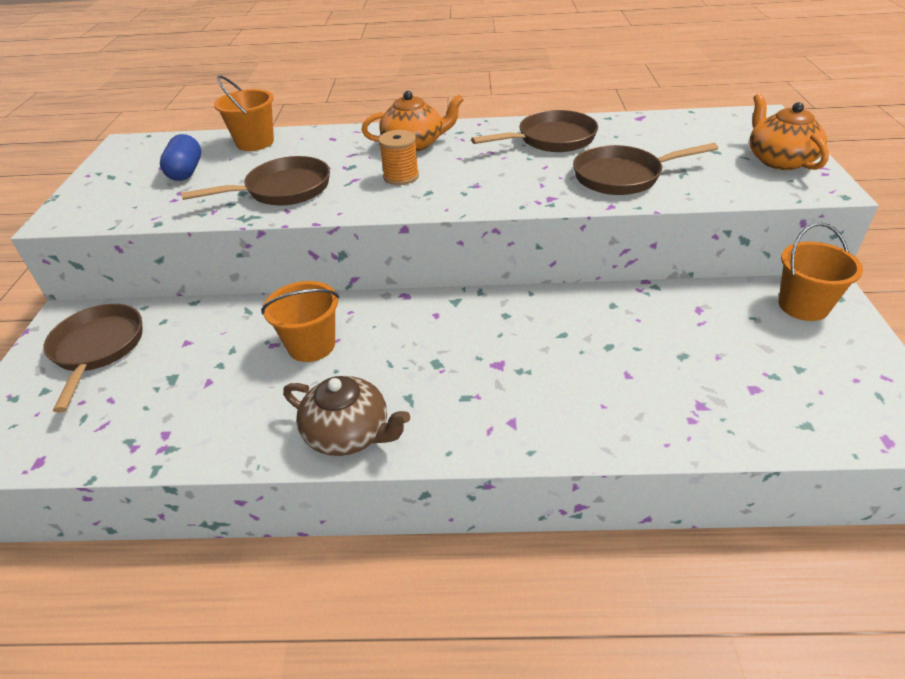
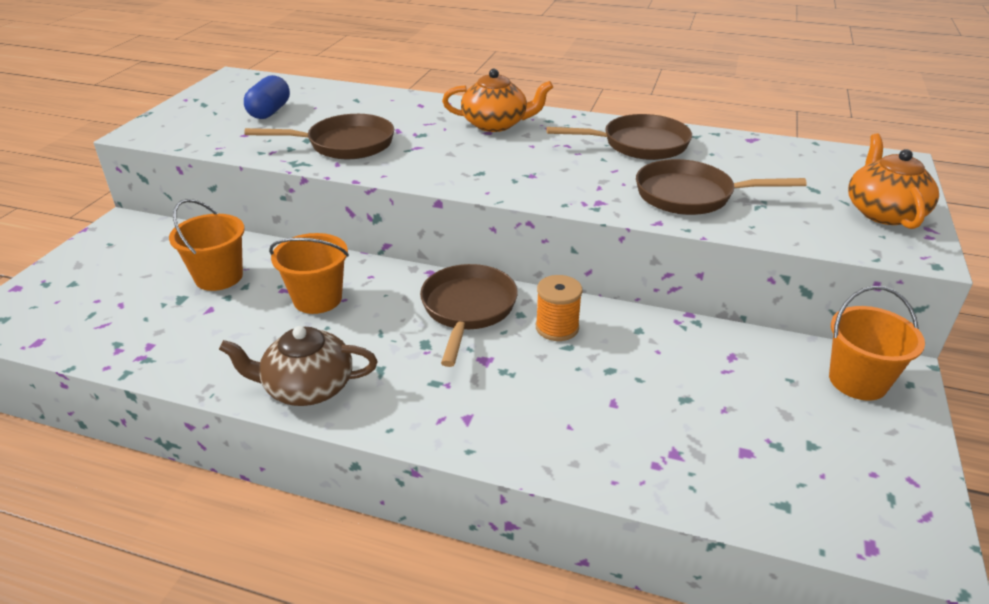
camera: 15 degrees right, 5 degrees down
brown pan [43,304,143,413] -> brown pan moved to [420,264,518,367]
orange bucket [214,75,274,151] -> orange bucket moved to [169,199,245,291]
brown teapot [283,376,410,456] -> brown teapot turned 135 degrees clockwise [219,326,378,406]
orange spool [378,130,419,185] -> orange spool moved to [536,275,583,341]

